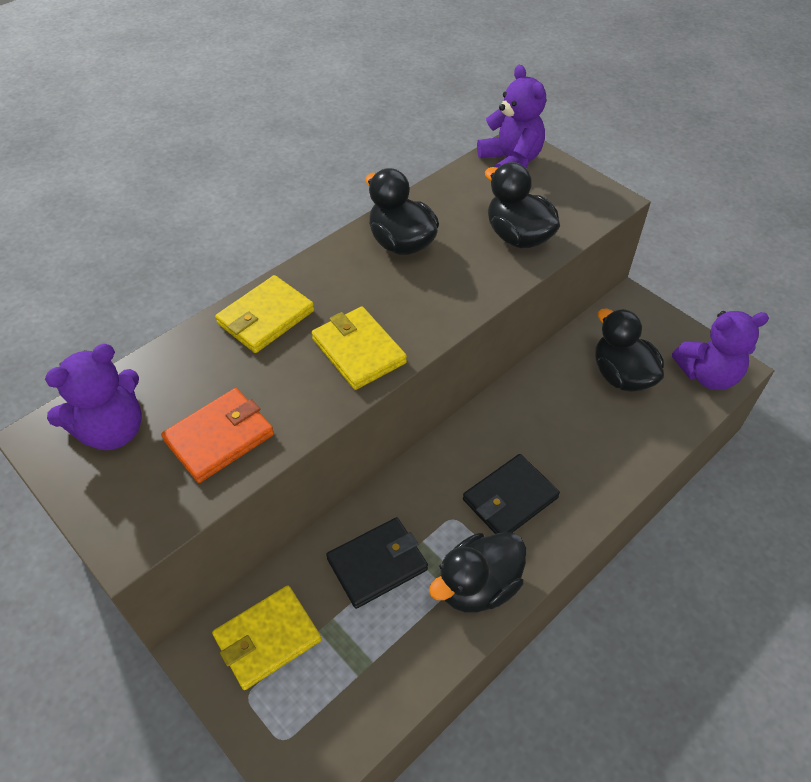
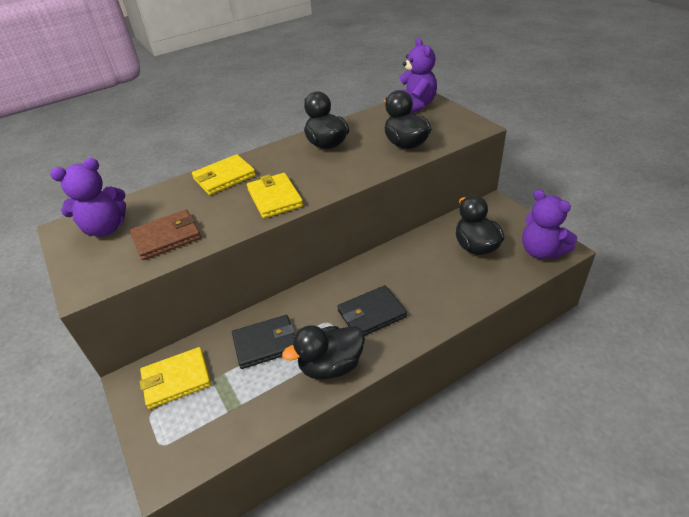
camera: 15 degrees right, 10 degrees down
orange wallet [161,388,274,483] -> brown wallet [130,210,201,260]
purple teddy bear [672,311,769,390] -> purple teddy bear turned 45 degrees clockwise [522,189,577,259]

